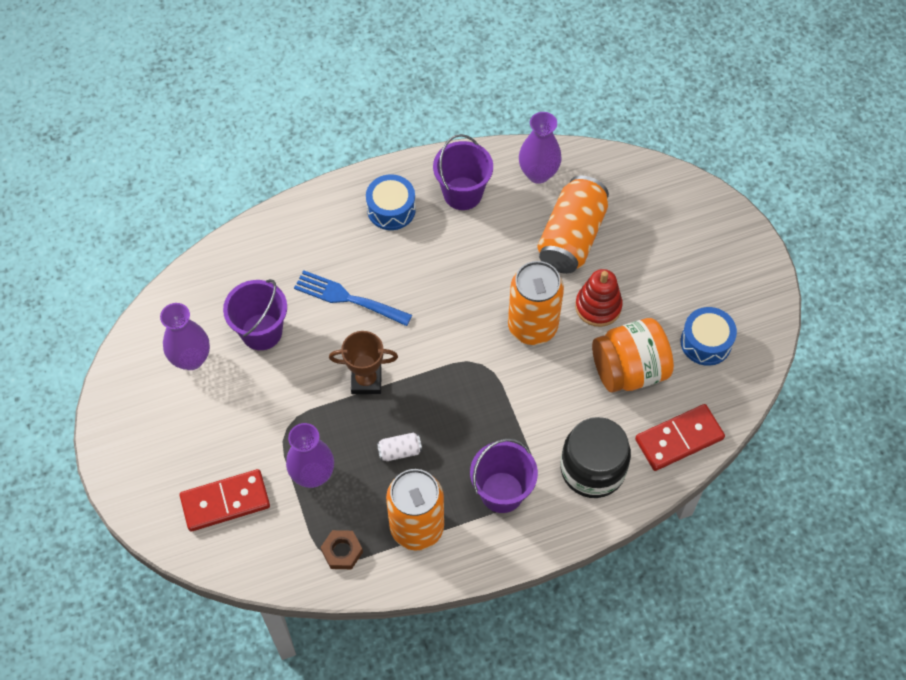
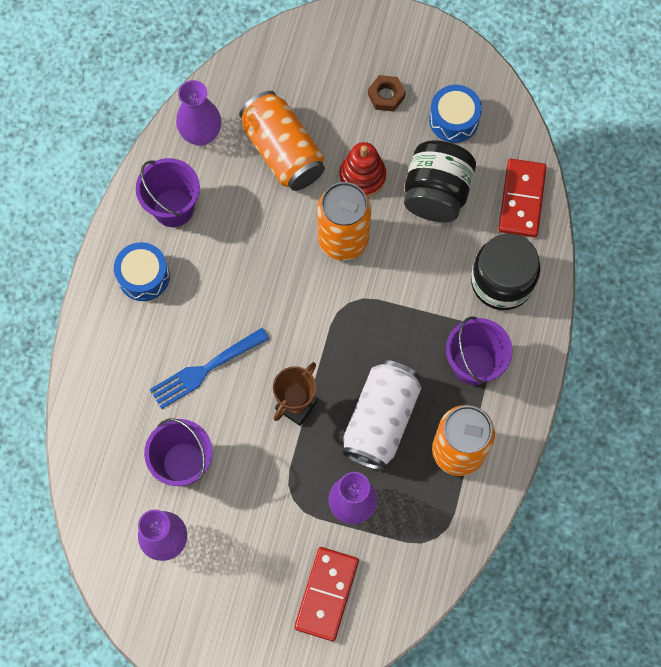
camera: 55 degrees left, 10 degrees up
brown nut [320,530,363,569] -> brown nut moved to [368,75,406,111]
white can [377,432,422,461] -> white can [342,360,421,470], size x2.34
orange jar [592,318,674,393] -> black jar [404,140,476,222]

